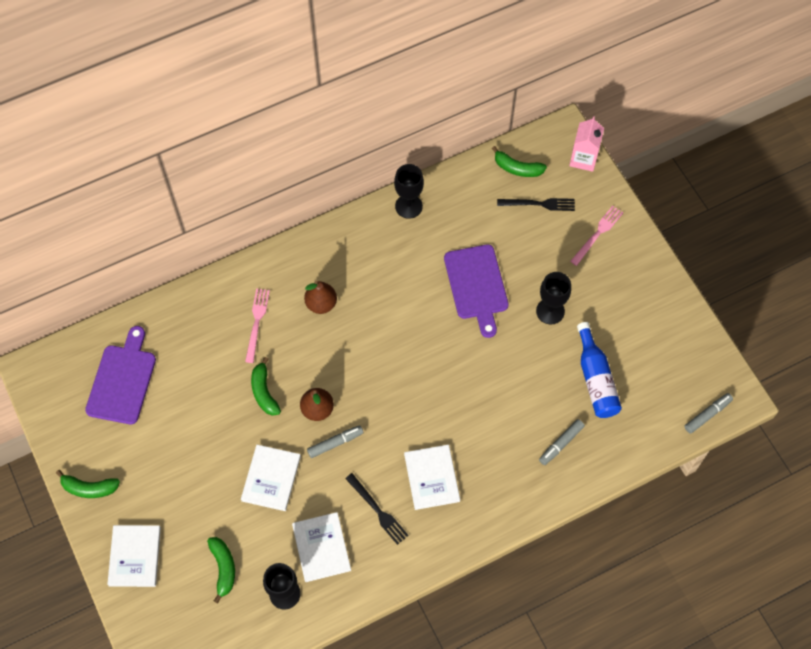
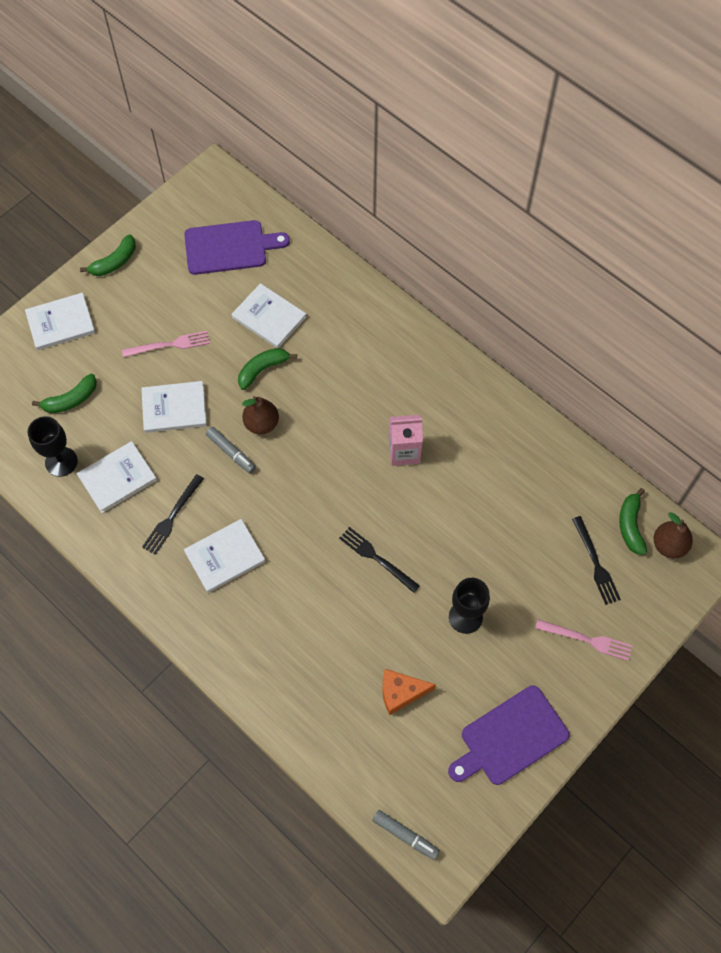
camera: 70 degrees right, 0 degrees up
green banana [56,470,120,498] -> green banana turned 120 degrees counterclockwise [80,235,136,276]
pink fork [245,288,270,363] -> pink fork moved to [122,331,210,357]
brown pear [304,281,337,314] -> brown pear moved to [654,512,693,558]
black goblet [394,164,424,219] -> none
purple cutting board [444,244,508,338] -> purple cutting board moved to [448,685,569,785]
grey marker [539,419,585,465] -> none
pink carton [569,116,604,172] -> pink carton moved to [389,415,423,466]
blue bottle [577,322,622,418] -> orange cheese [382,669,436,715]
none -> white book [231,283,307,348]
none -> black fork [339,527,420,593]

